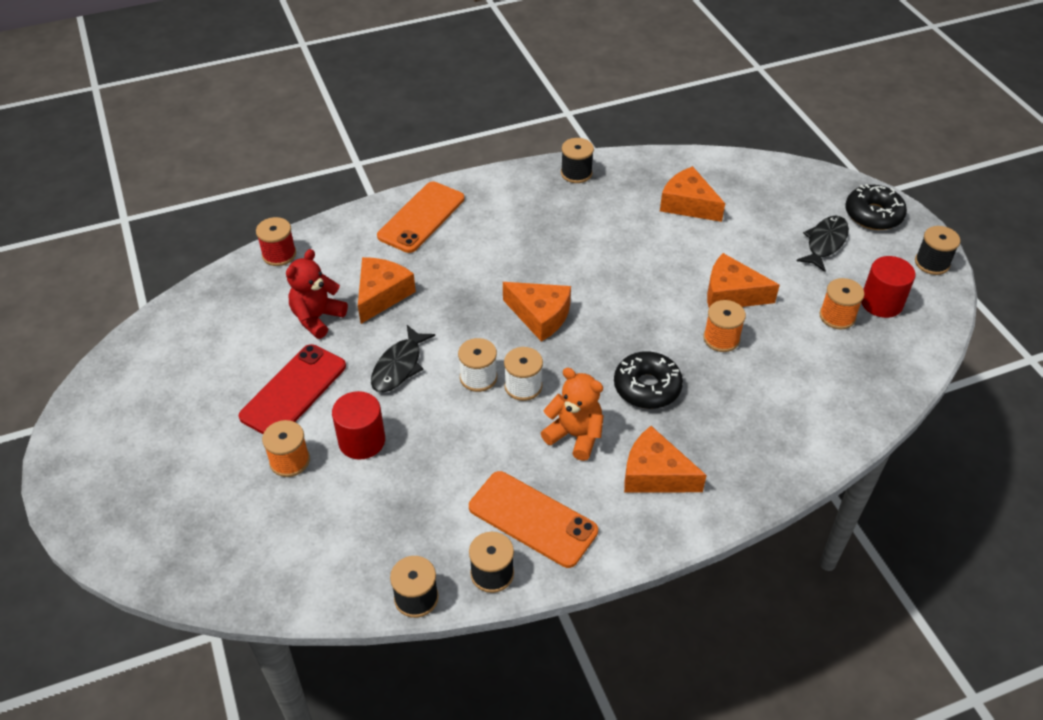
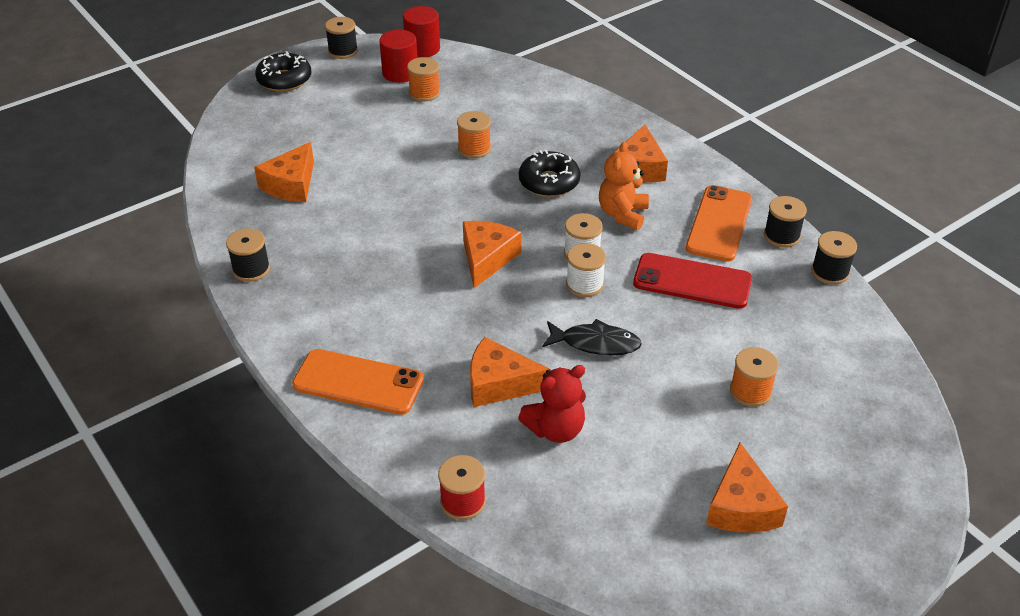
camera: 105 degrees left, 5 degrees down
red phone [239,344,346,434] -> red phone moved to [633,253,752,309]
red teddy bear [286,249,348,339] -> red teddy bear turned 45 degrees counterclockwise [518,365,586,443]
red cylinder [332,391,385,460] -> red cylinder moved to [403,6,440,58]
orange cheese [707,253,780,307] -> orange cheese moved to [706,443,788,533]
black fish [797,215,849,272] -> none

